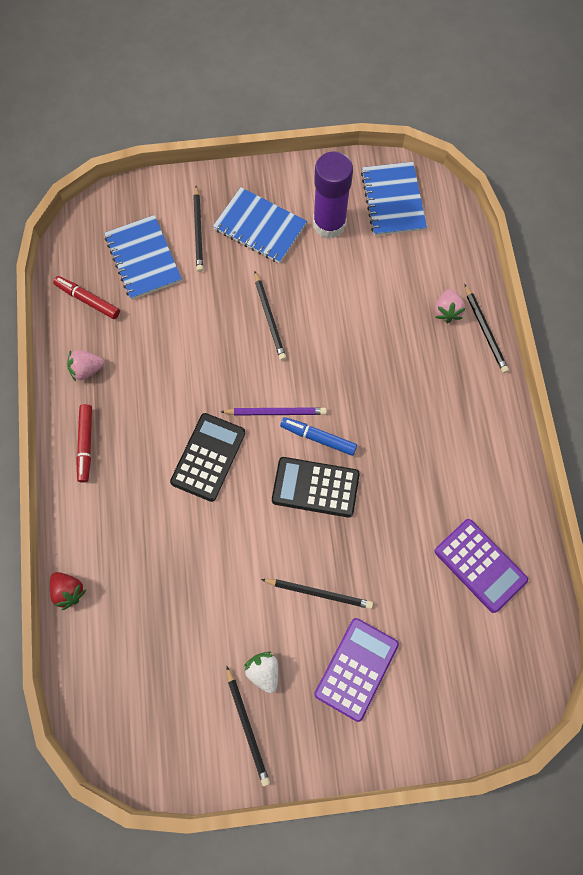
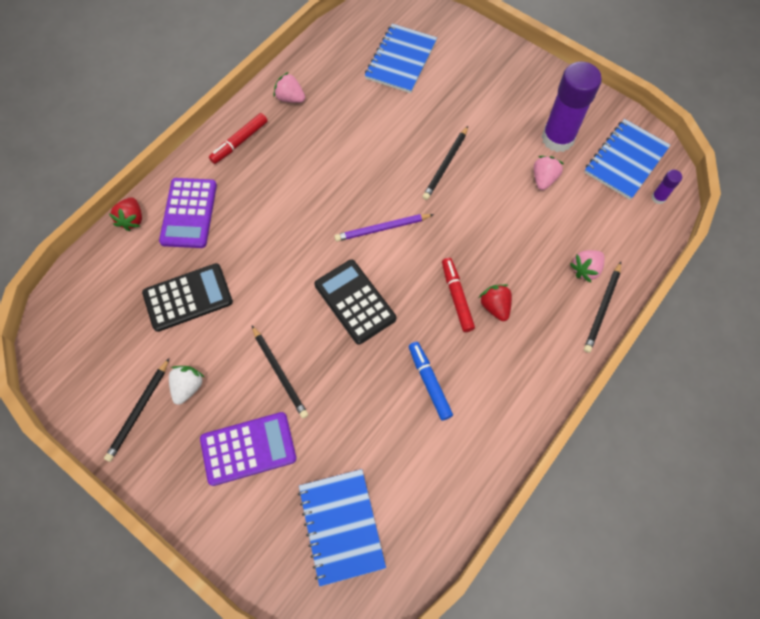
camera: 45 degrees right, 5 degrees down
red marker [53,276,120,319] -> red marker moved to [442,258,475,332]
black calculator [170,413,245,502] -> black calculator moved to [142,263,233,332]
black pencil [193,186,203,272] -> none
blue notebook [213,187,307,263] -> blue notebook moved to [298,469,386,587]
purple pencil [221,407,327,415] -> purple pencil turned 120 degrees clockwise [334,214,434,241]
blue marker [280,417,357,456] -> blue marker moved to [409,342,453,421]
purple calculator [434,519,528,613] -> purple calculator moved to [159,178,217,248]
none -> red strawberry [479,284,512,321]
none -> pink strawberry [534,156,564,190]
none -> purple glue stick [652,170,682,204]

